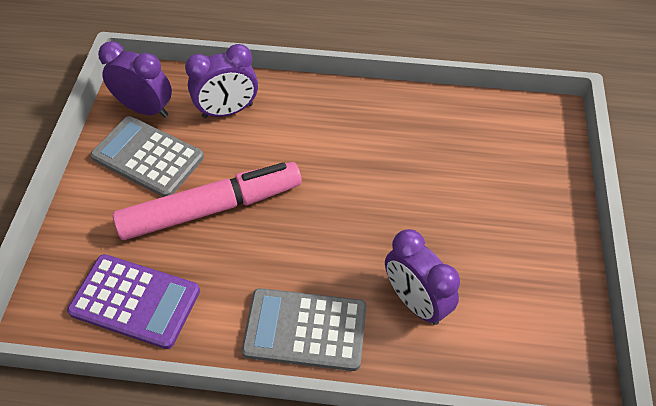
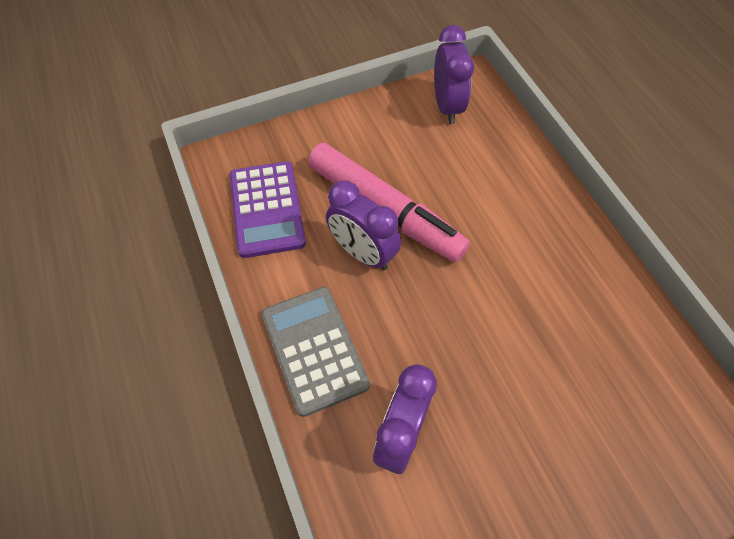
camera: 60 degrees right, 5 degrees up
grey calculator [90,116,204,197] -> none
purple clock [185,44,258,118] -> purple clock moved to [326,180,401,270]

